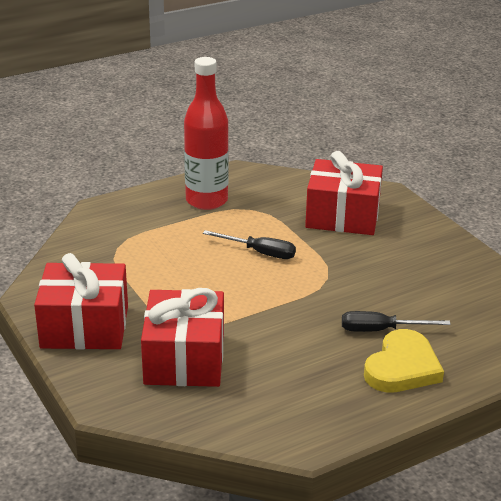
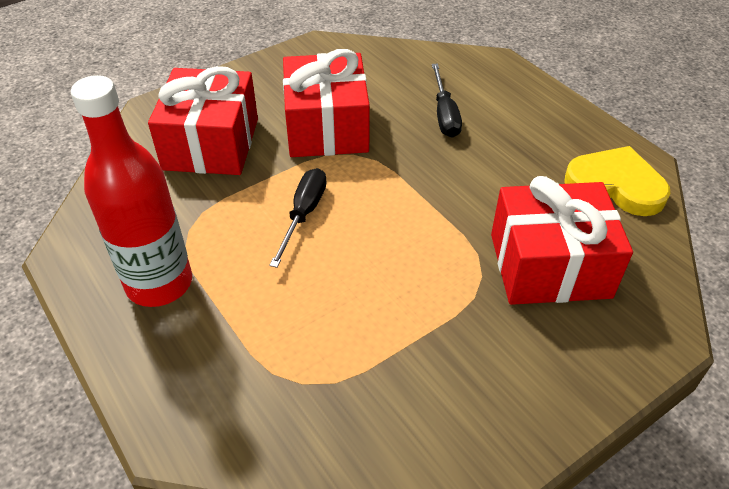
camera: 95 degrees left, 15 degrees up
red gift [34,253,128,350] -> red gift moved to [283,49,370,157]
yellow heart [364,329,444,393] -> yellow heart moved to [564,146,670,216]

